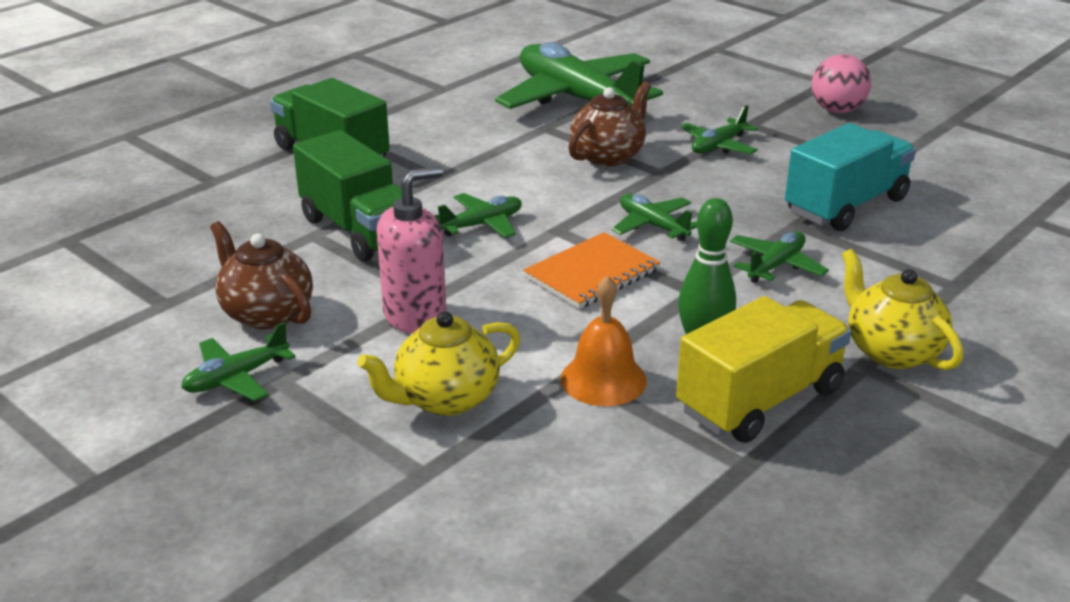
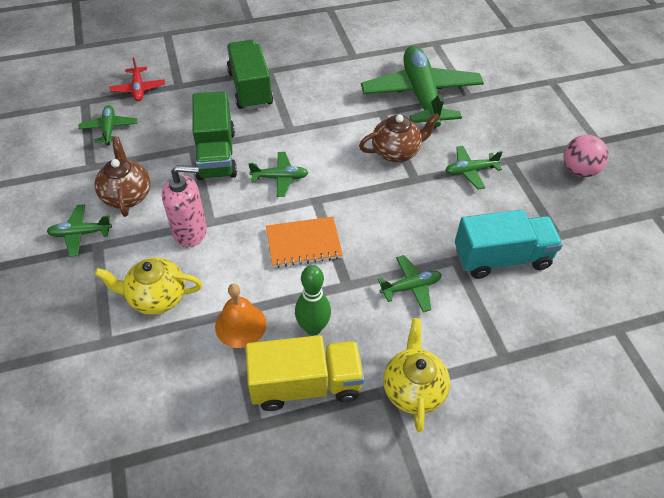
camera: 30 degrees right, 20 degrees up
green plane [612,194,697,242] -> green plane moved to [78,105,138,145]
none -> red plane [110,57,165,101]

